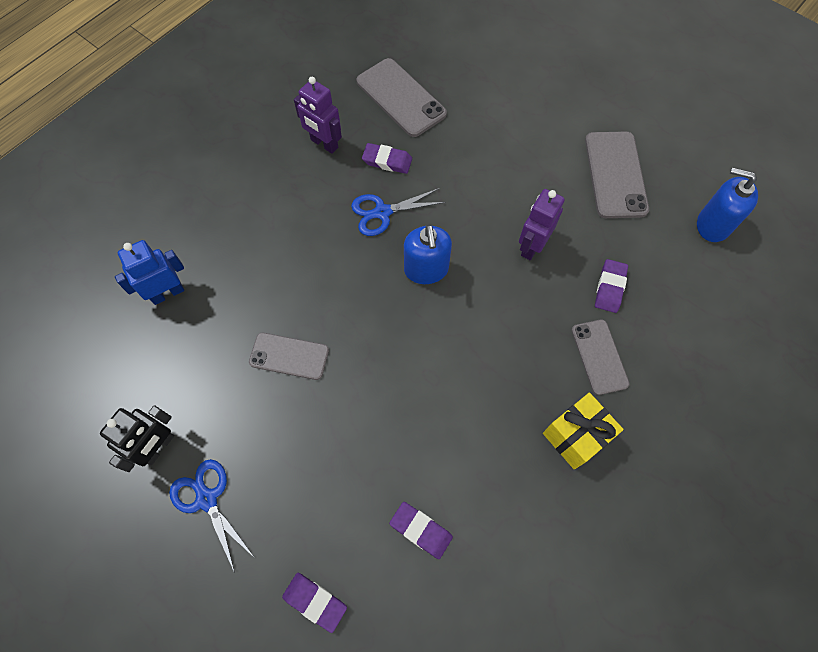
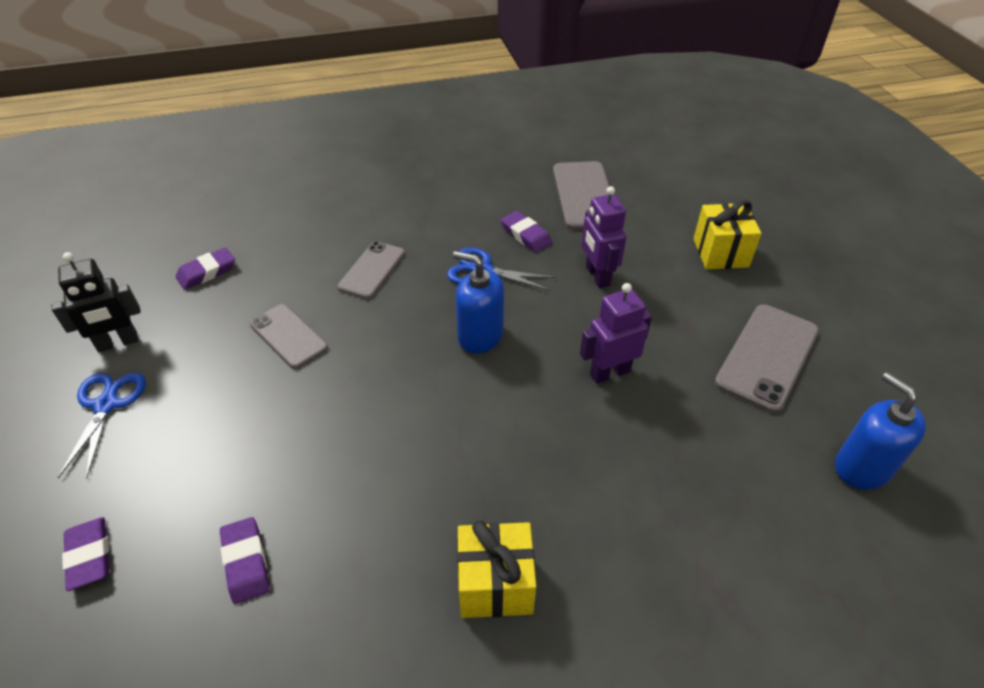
camera: 35 degrees right, 20 degrees down
blue robot [115,240,184,305] -> none
purple robot [294,77,342,154] -> purple robot moved to [581,186,626,288]
blue soap dispenser [404,224,452,284] -> blue soap dispenser turned 90 degrees clockwise [453,251,504,354]
grey phone [572,320,629,395] -> grey phone moved to [337,241,405,299]
purple eraser [595,259,628,313] -> purple eraser moved to [176,247,235,290]
none -> yellow gift [693,200,762,269]

